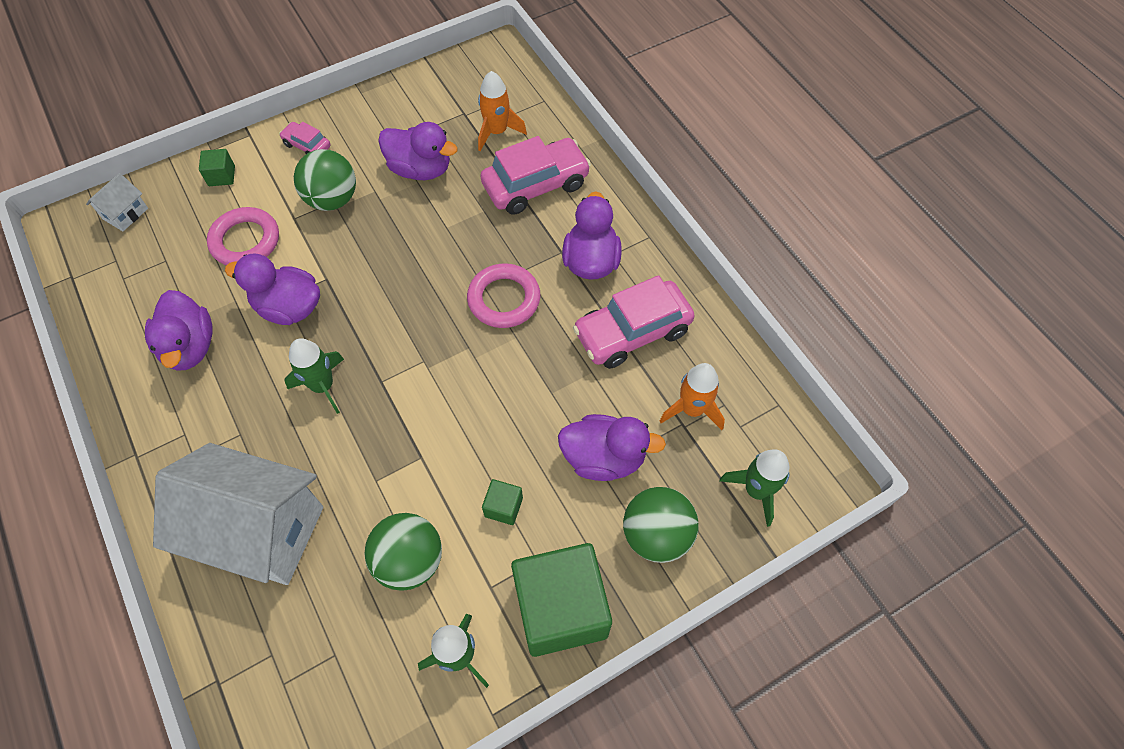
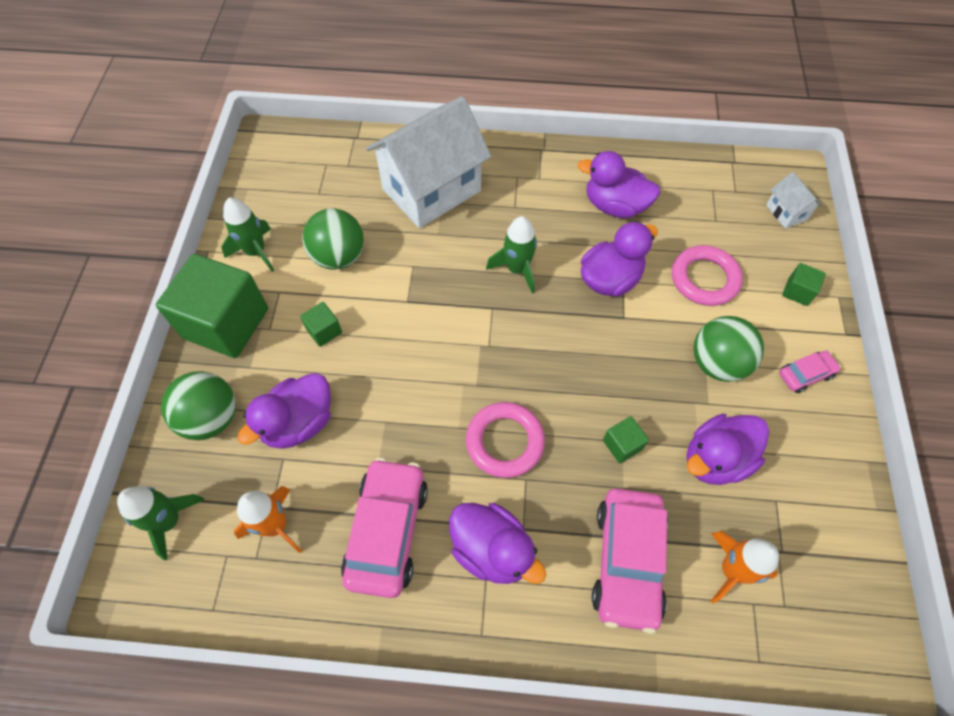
camera: 125 degrees right, 0 degrees up
none -> green cube [603,416,649,463]

